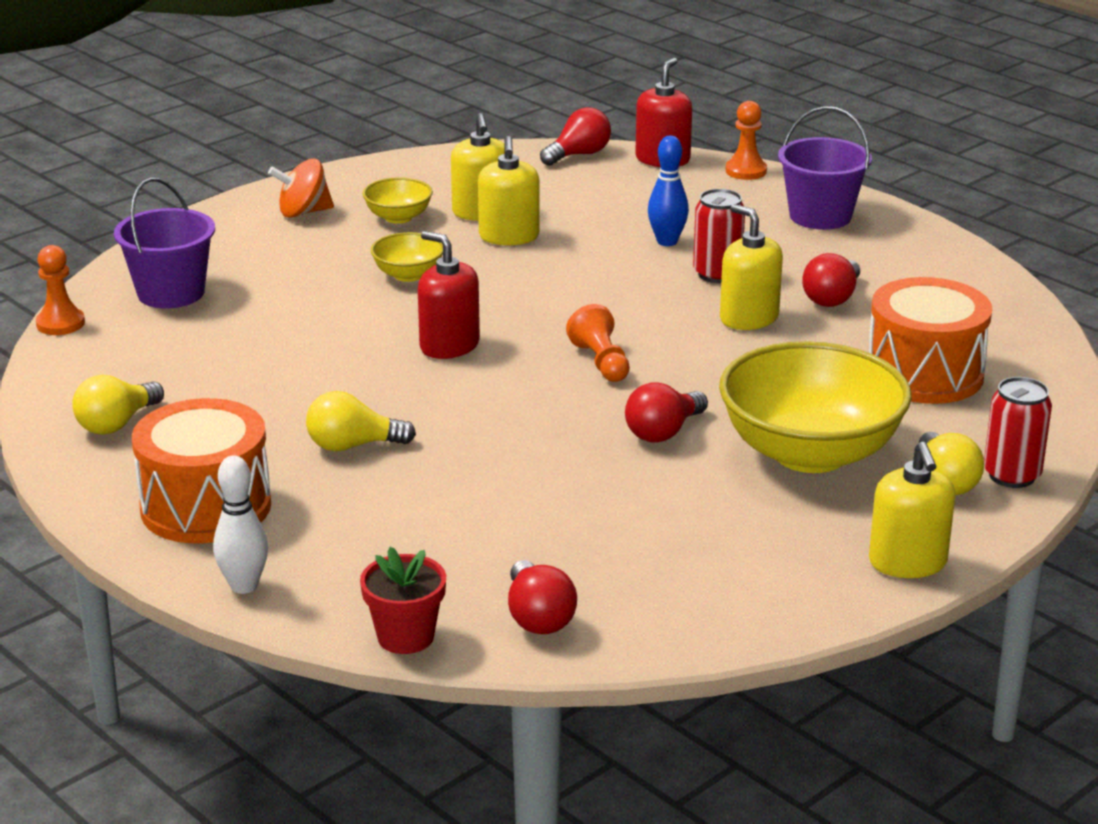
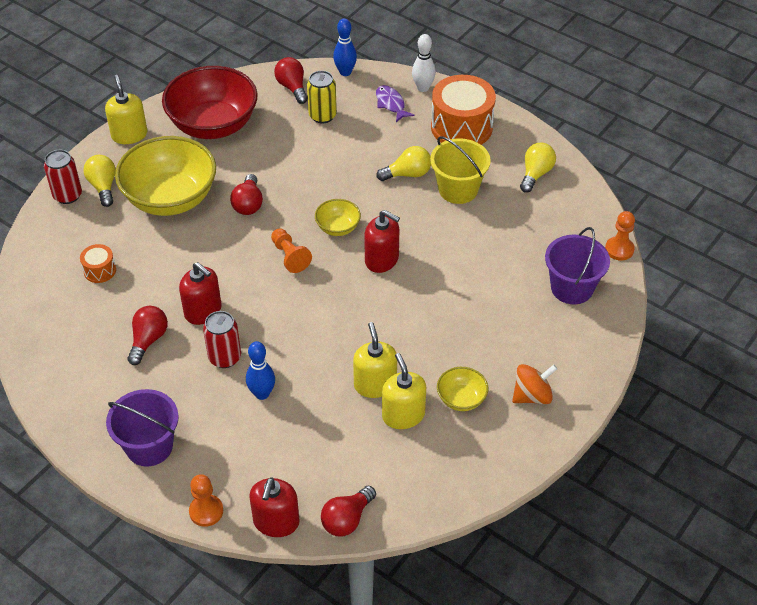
camera: 170 degrees right, 20 degrees up
red flower pot [360,547,446,654] -> blue bowling pin [333,18,357,76]
yellow bowl [371,232,443,282] -> yellow bowl moved to [315,199,361,236]
red light bulb [625,382,708,443] -> red light bulb turned 150 degrees clockwise [230,174,263,215]
yellow soap dispenser [720,204,783,330] -> red soap dispenser [179,262,222,325]
orange drum [869,277,992,404] -> orange drum [80,244,116,283], size x0.47
none -> red bowl [162,66,258,139]
none -> yellow can [307,71,337,124]
none -> purple fish [376,85,415,122]
none -> yellow bucket [430,136,491,204]

